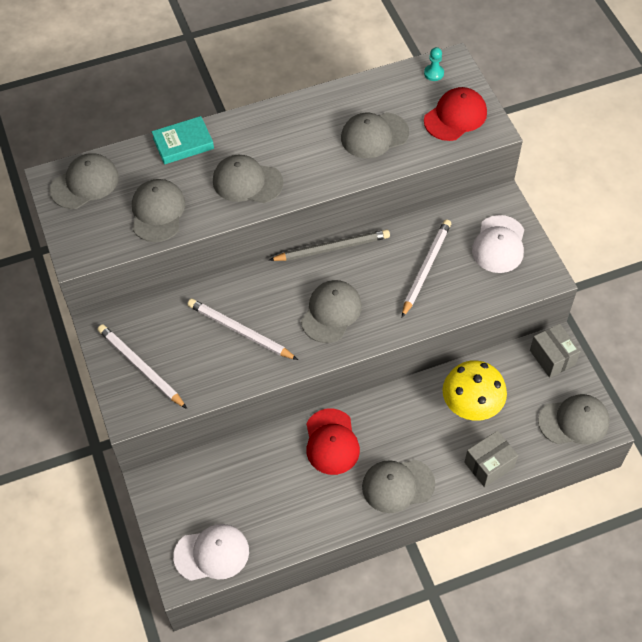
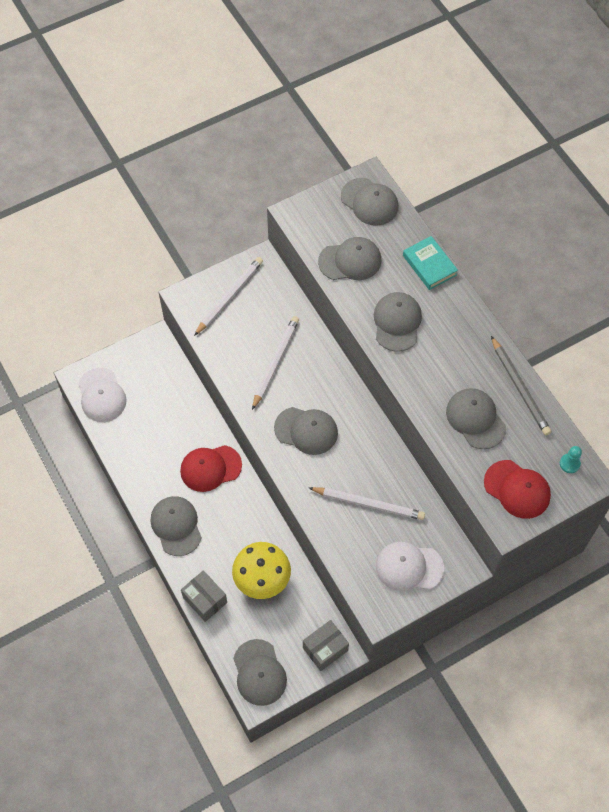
camera: 80 degrees right, 5 degrees up
grey pencil [269,229,390,261] -> grey pencil moved to [491,336,552,435]

